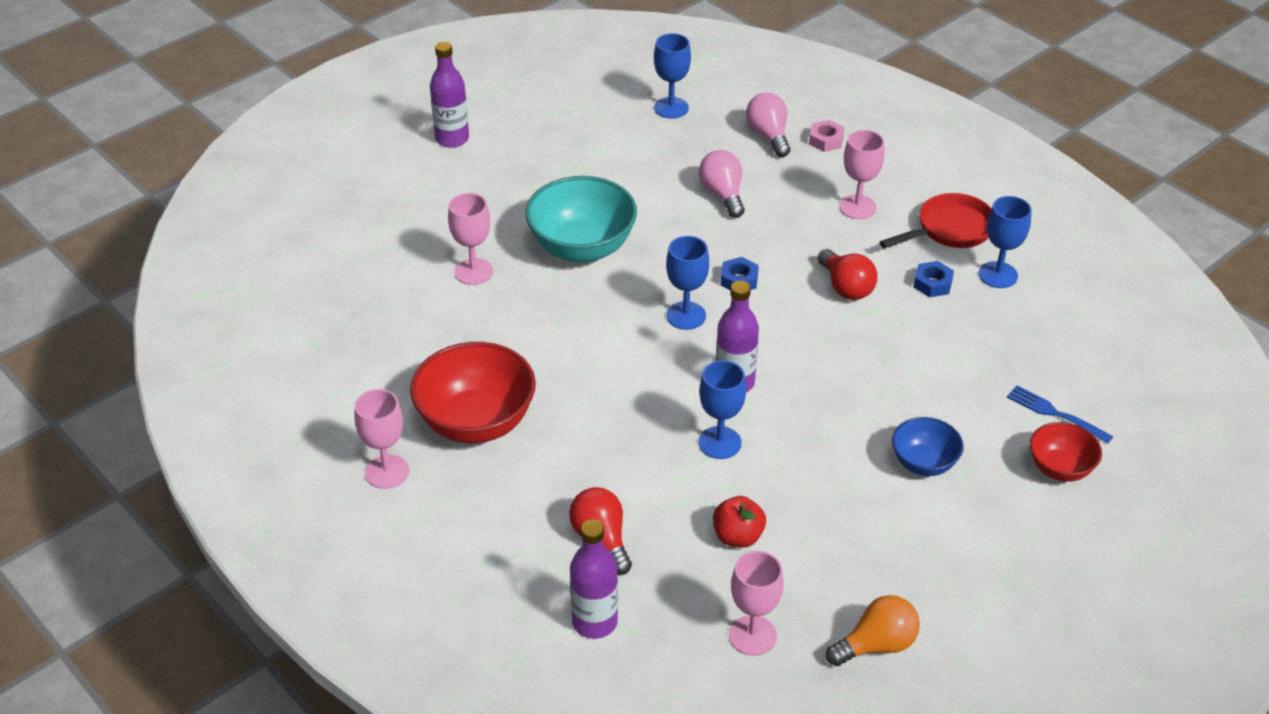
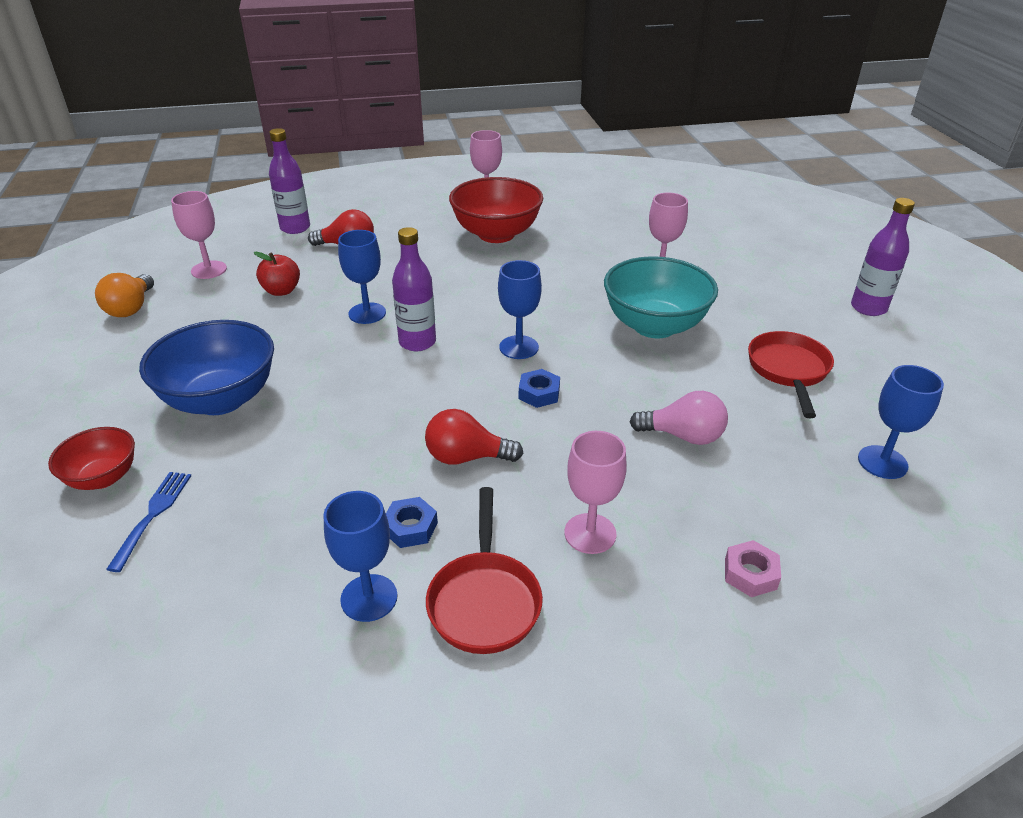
camera: 120 degrees right, 5 degrees down
pink light bulb [746,93,790,157] -> none
blue bowl [892,417,963,476] -> blue bowl [139,320,274,415], size x1.79
blue fork [1007,385,1113,444] -> blue fork turned 60 degrees counterclockwise [106,472,191,572]
none -> red pan [748,331,834,418]

